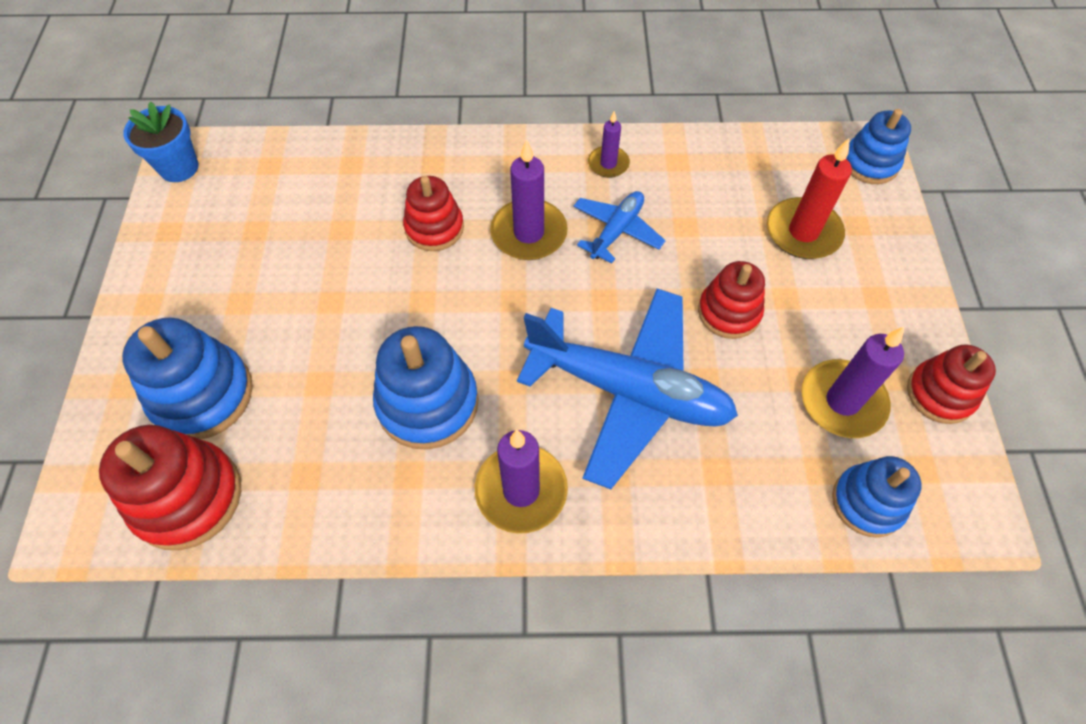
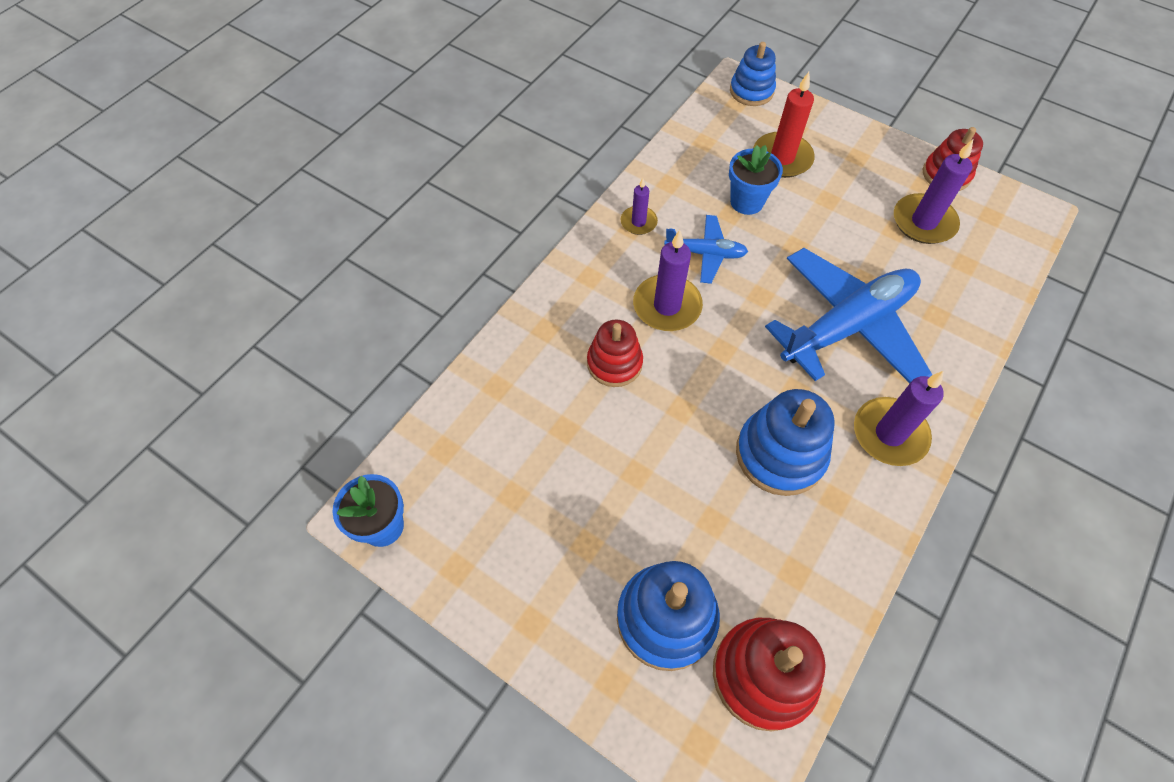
camera: 55 degrees left, 0 degrees up
blue plane [573,191,666,263] -> blue plane turned 120 degrees clockwise [664,215,748,284]
red stacking toy [698,261,765,339] -> none
blue stacking toy [832,456,922,538] -> none
none -> blue flower pot [729,145,783,215]

